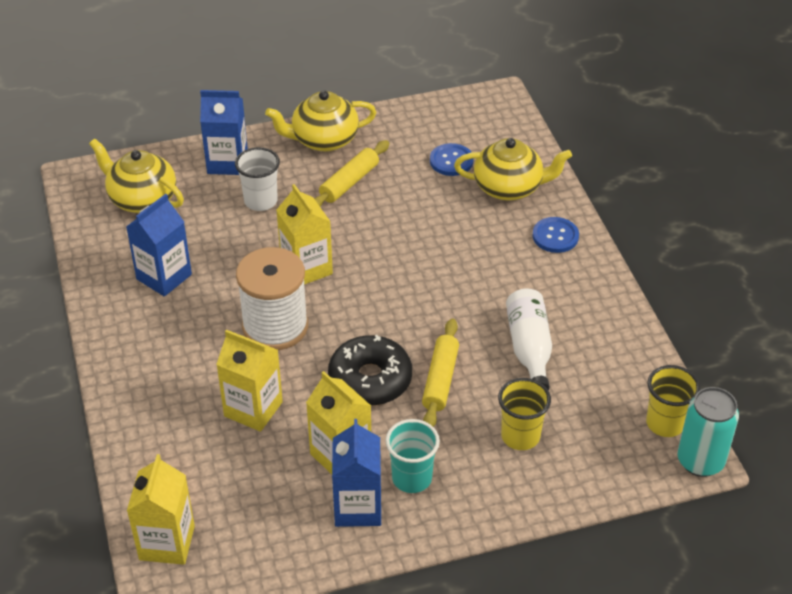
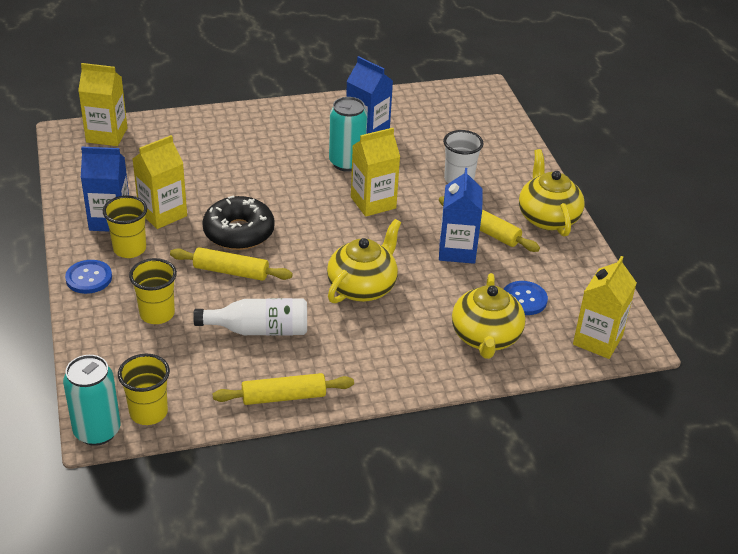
camera: 90 degrees right, 5 degrees down
yellow teapot [89,139,184,213] -> yellow teapot moved to [327,219,401,304]
blue carton [200,90,248,175] -> blue carton moved to [439,168,483,264]
yellow carton [216,330,283,432] -> yellow carton moved to [573,256,637,359]
white spool [236,247,308,350] -> none
turquoise cup [385,419,440,493] -> yellow cup [103,196,147,258]
blue button [532,217,579,253] -> blue button moved to [65,260,112,294]
none -> yellow rolling pin [213,373,354,405]
none -> turquoise can [329,97,367,172]

